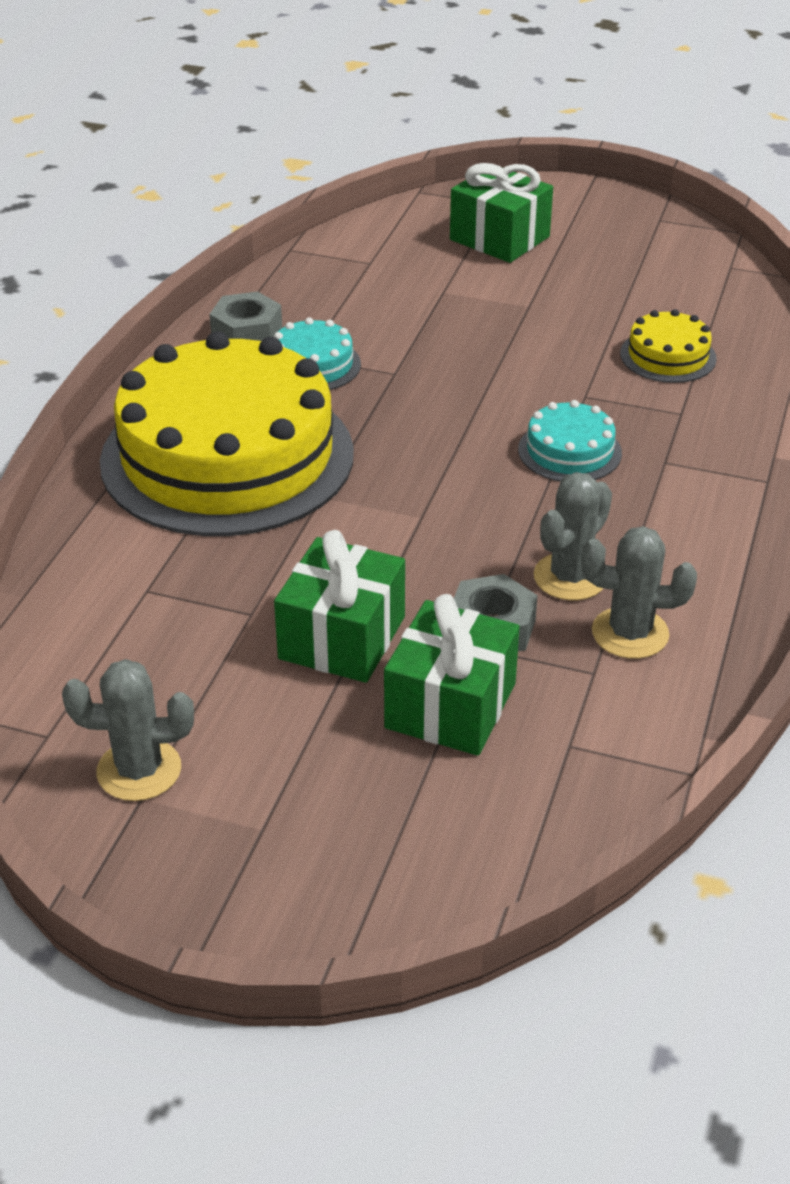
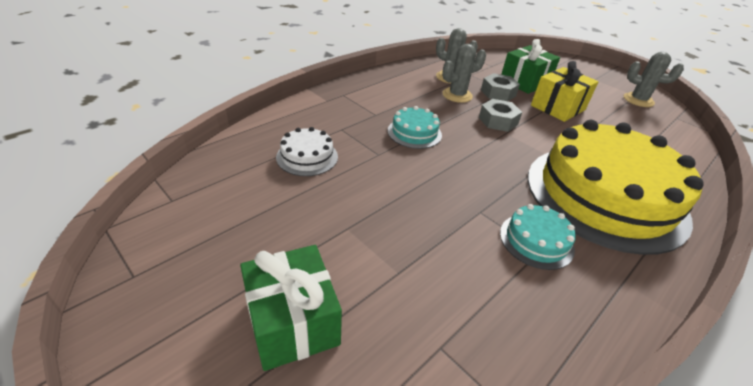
camera: 155 degrees left, 0 degrees up
grey nut [210,291,282,341] -> grey nut moved to [479,99,522,132]
green gift [274,530,405,683] -> yellow gift [531,61,598,122]
yellow cake [620,309,717,383] -> white cake [276,127,338,176]

